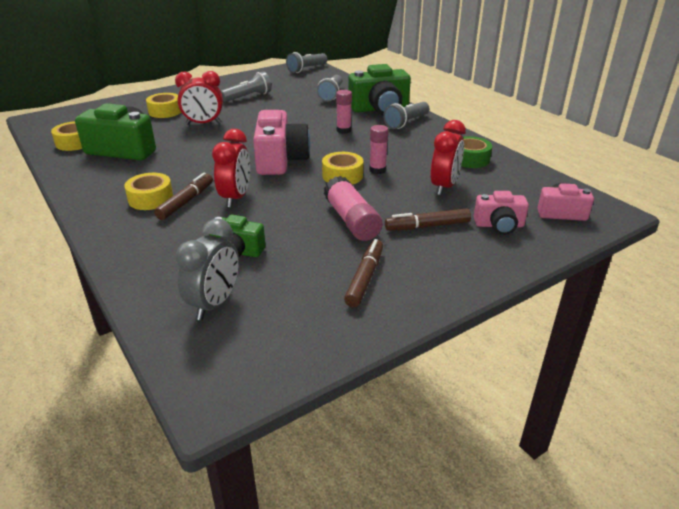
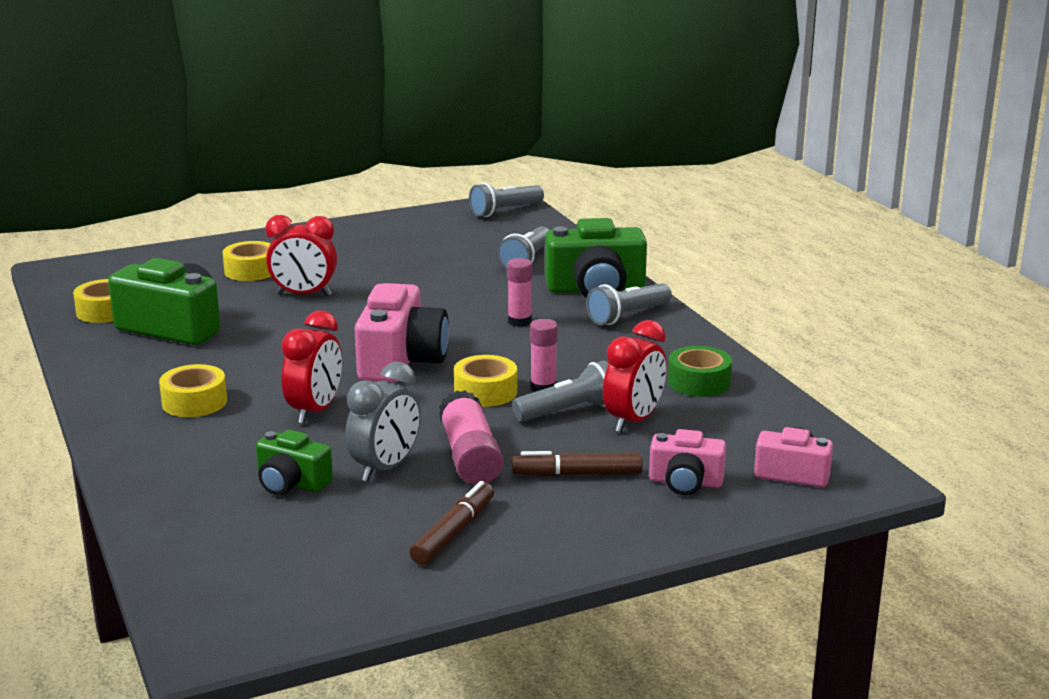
camera: 10 degrees right, 10 degrees down
brown marker [154,172,213,220] -> none
grey clock [176,219,239,320] -> grey clock moved to [345,362,421,482]
grey flashlight [221,71,272,102] -> grey flashlight moved to [512,360,609,422]

